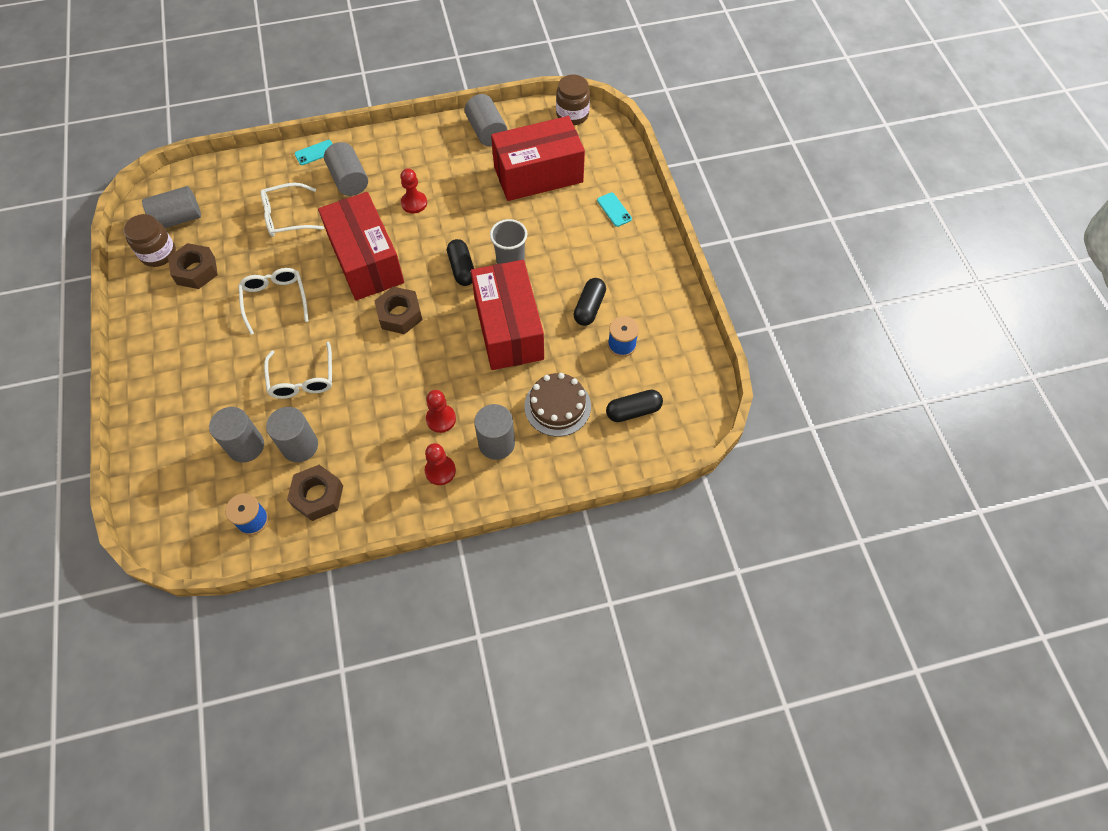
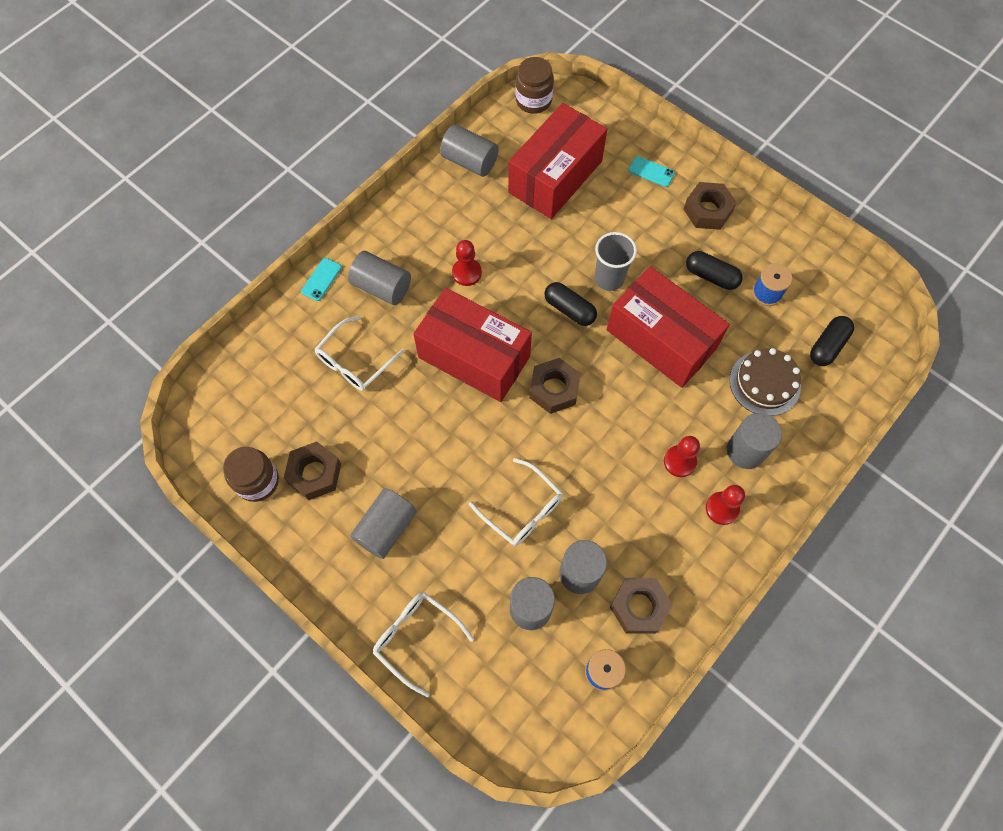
camera: 35 degrees left, 5 degrees up
grey cylinder [142,186,201,228] -> grey cylinder moved to [350,488,417,559]
white glasses [238,268,308,335] -> white glasses moved to [373,592,474,697]
black capsule [573,278,606,326] -> black capsule turned 45 degrees counterclockwise [686,251,743,290]
none -> brown nut [684,182,737,230]

